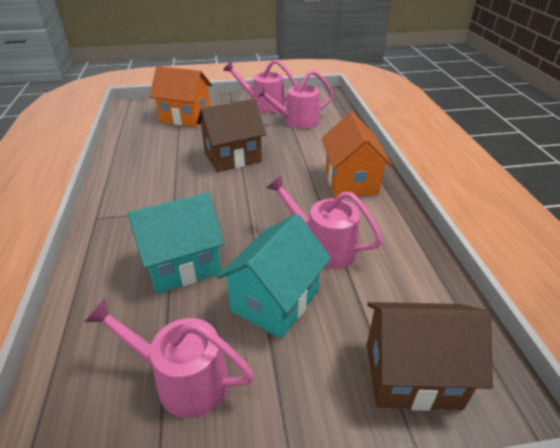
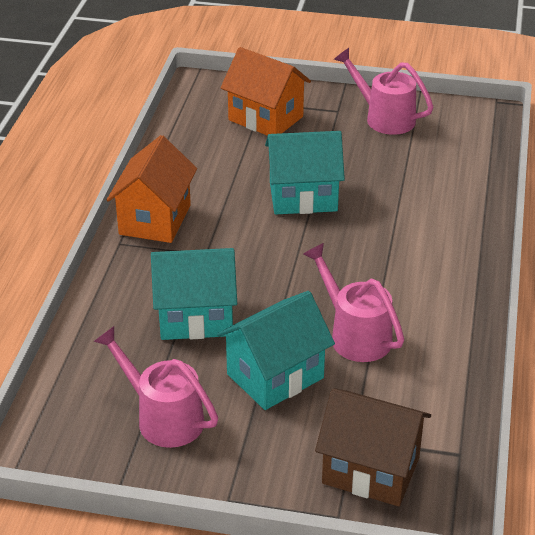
camera: 20 degrees right, 0 degrees up
brown house [196,99,266,172] -> turquoise house [265,131,345,214]
pink watering can [254,70,333,129] -> none
orange house [321,112,392,197] -> orange house moved to [107,135,197,243]

